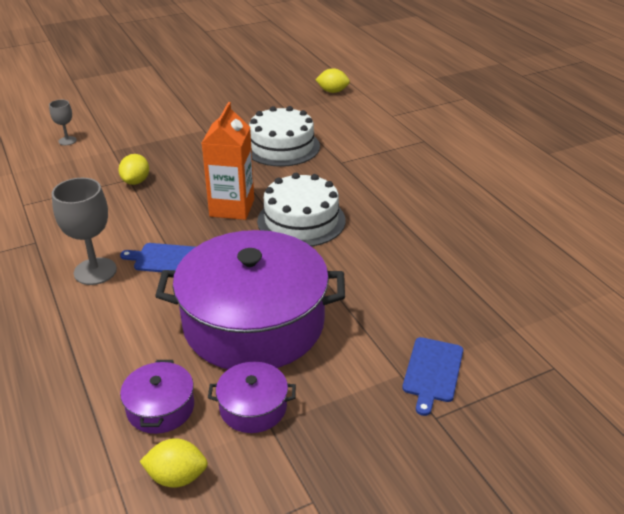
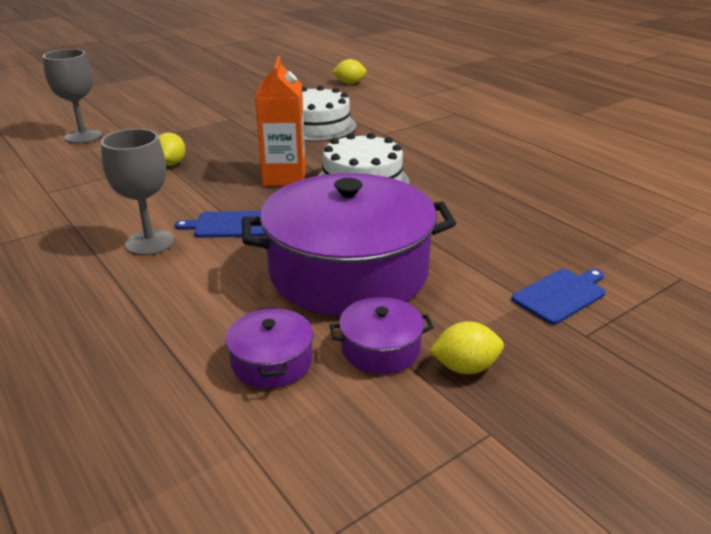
camera: 10 degrees left, 5 degrees down
grey goblet [49,100,77,145] -> grey goblet [43,49,102,144], size x1.84
yellow lemon [139,438,208,488] -> yellow lemon moved to [429,321,504,374]
blue cutting board [402,337,463,416] -> blue cutting board turned 135 degrees counterclockwise [512,269,605,324]

